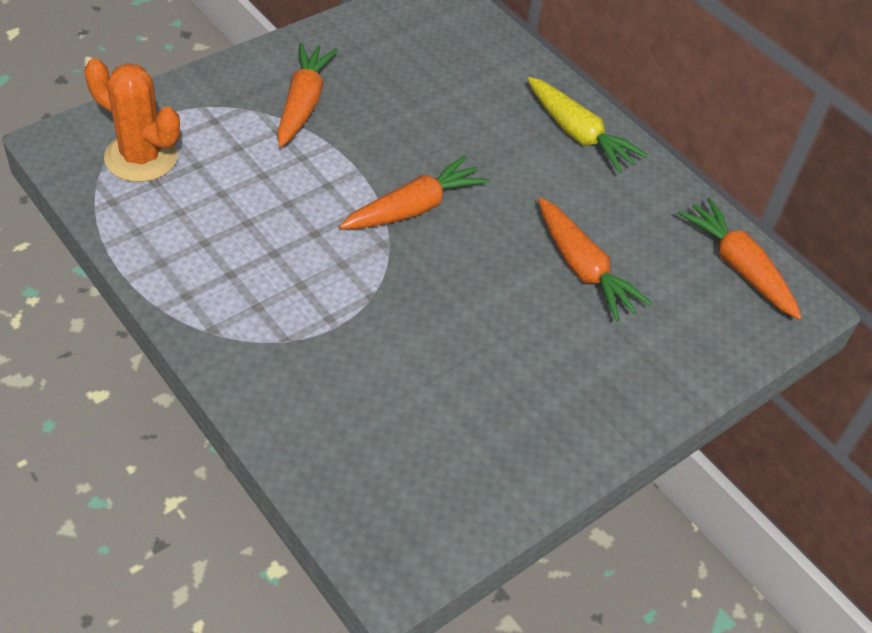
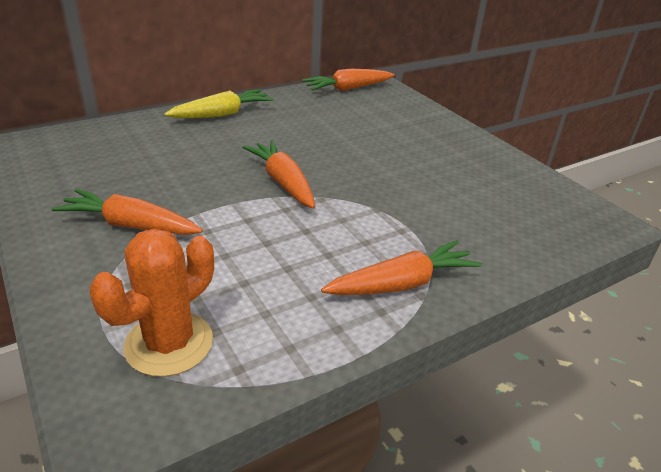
camera: 80 degrees left, 15 degrees down
orange carrot [538,197,653,322] -> orange carrot moved to [321,240,482,295]

